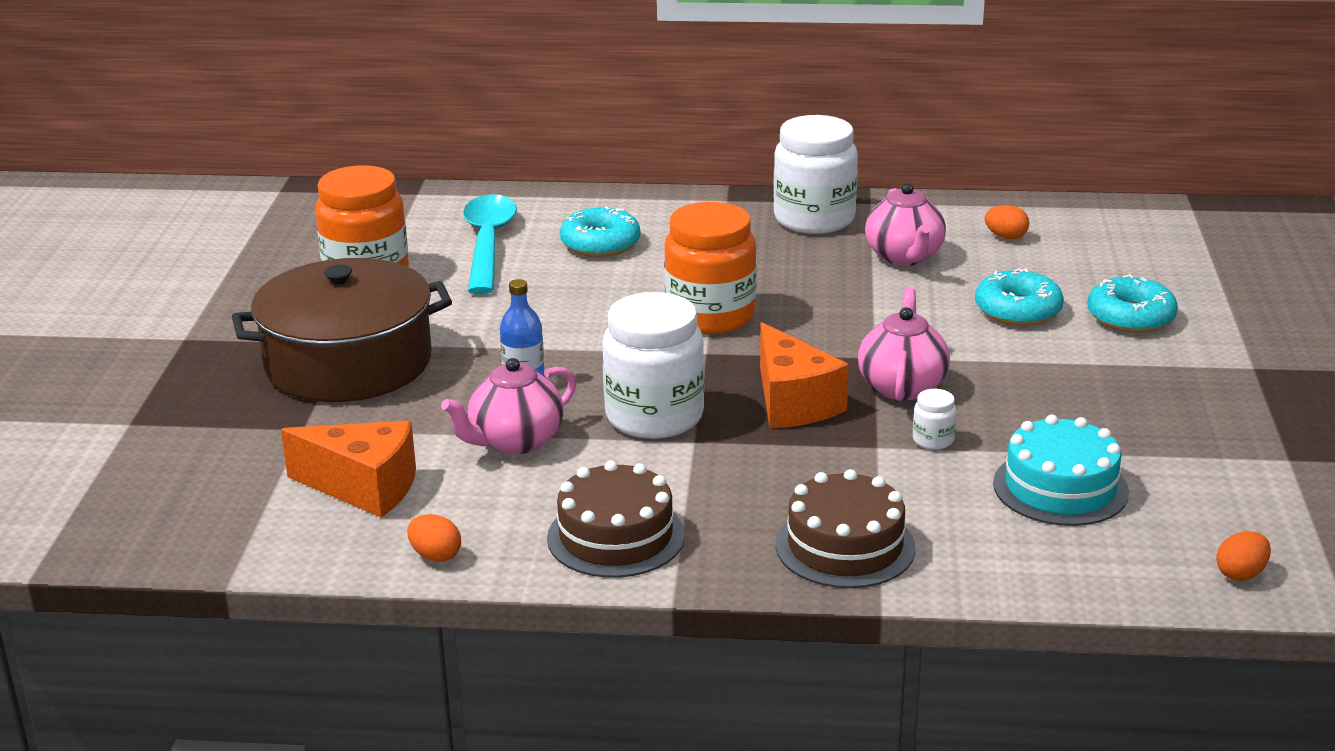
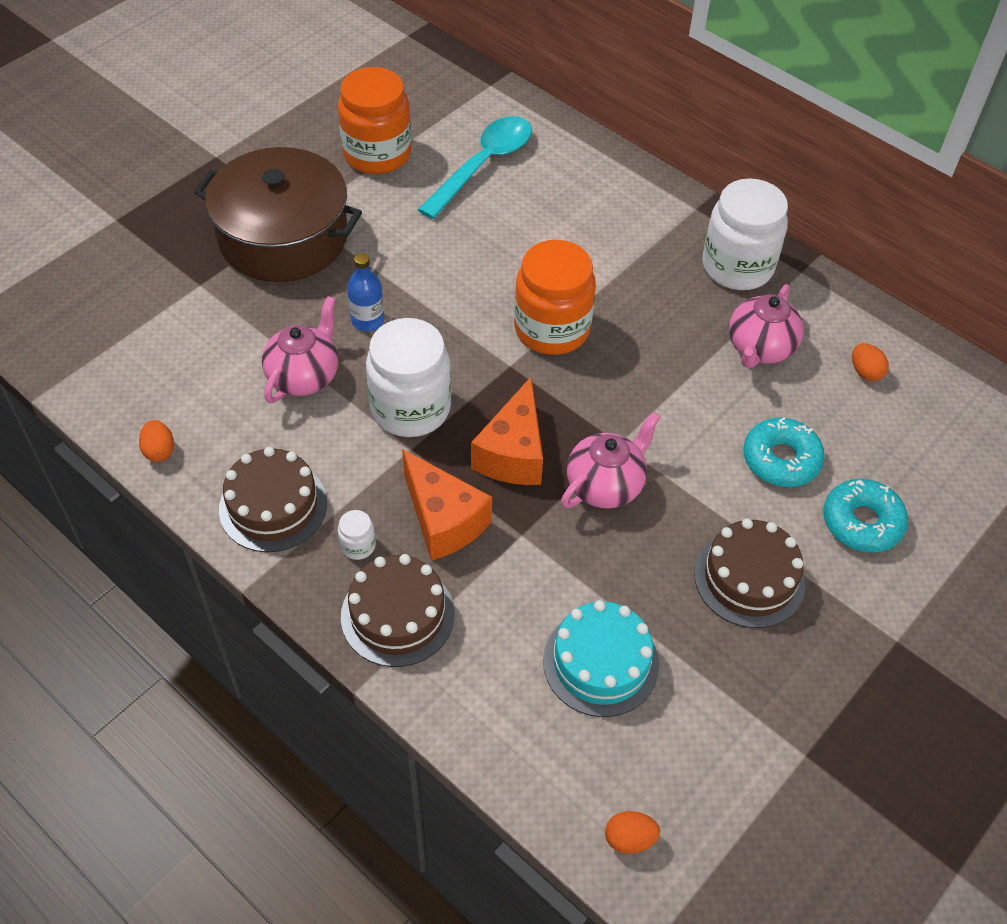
camera: 35 degrees right, 25 degrees up
orange cheese [281,421,416,518] -> orange cheese moved to [402,449,492,561]
pink teapot [441,358,576,454] -> pink teapot turned 120 degrees clockwise [262,296,338,403]
turquoise donut [560,206,641,257] -> none
white jar [913,389,956,450] -> white jar moved to [338,510,376,560]
none -> brown cake [694,518,806,628]

